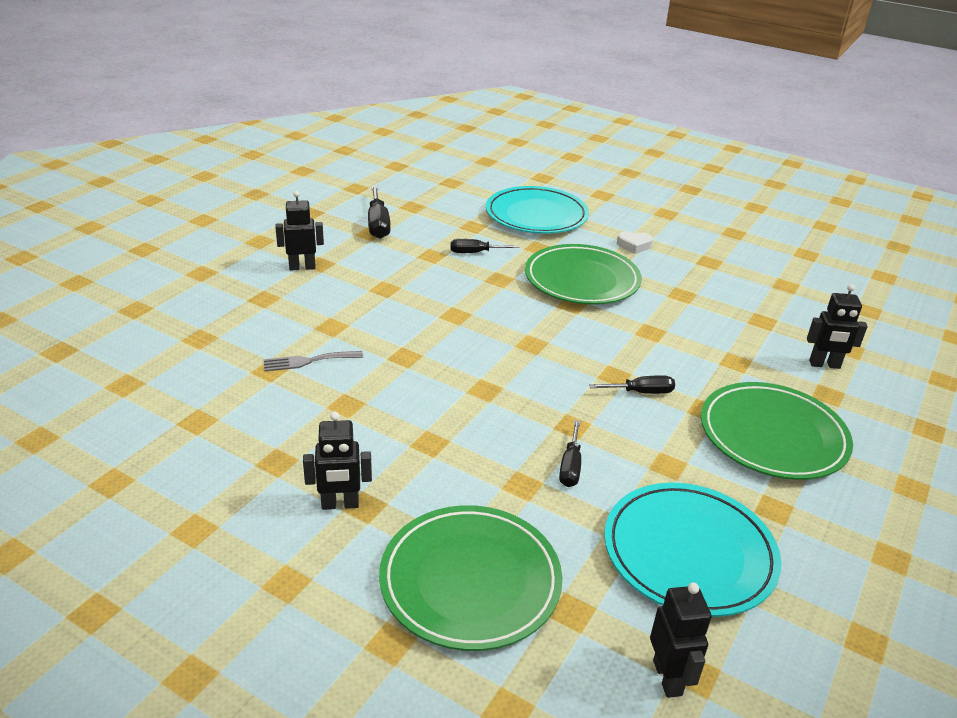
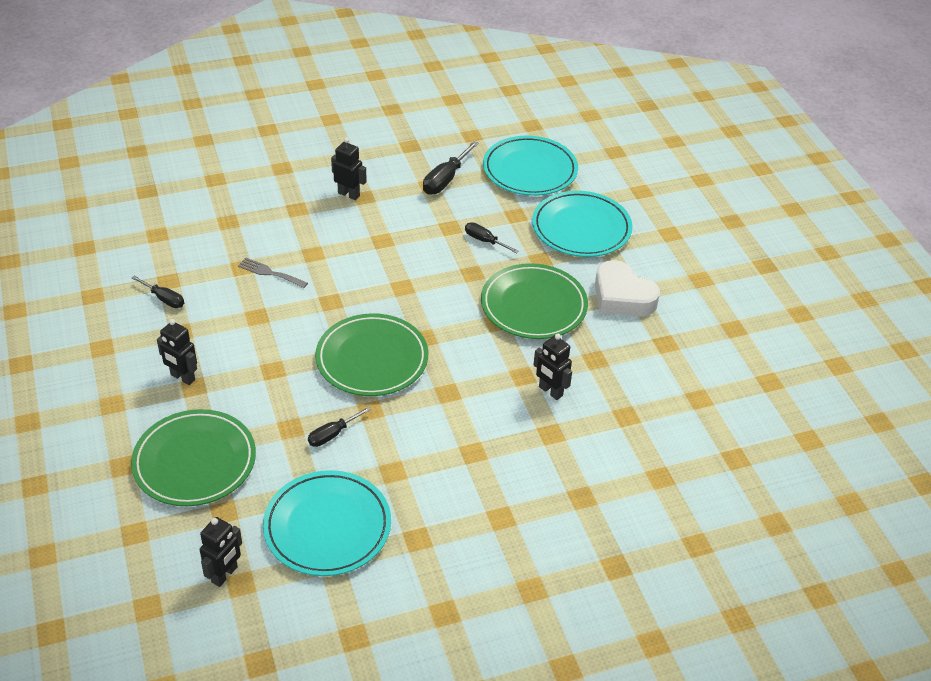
camera: 40 degrees right, 10 degrees up
black screwdriver [589,375,675,394] -> black screwdriver moved to [132,275,184,308]
white heart [617,231,653,254] -> white heart [595,260,660,316], size x2.09
green plate [701,382,853,480] -> green plate moved to [315,313,428,396]
black robot [807,284,868,369] -> black robot moved to [533,334,572,400]
none -> turquoise plate [483,136,578,196]

